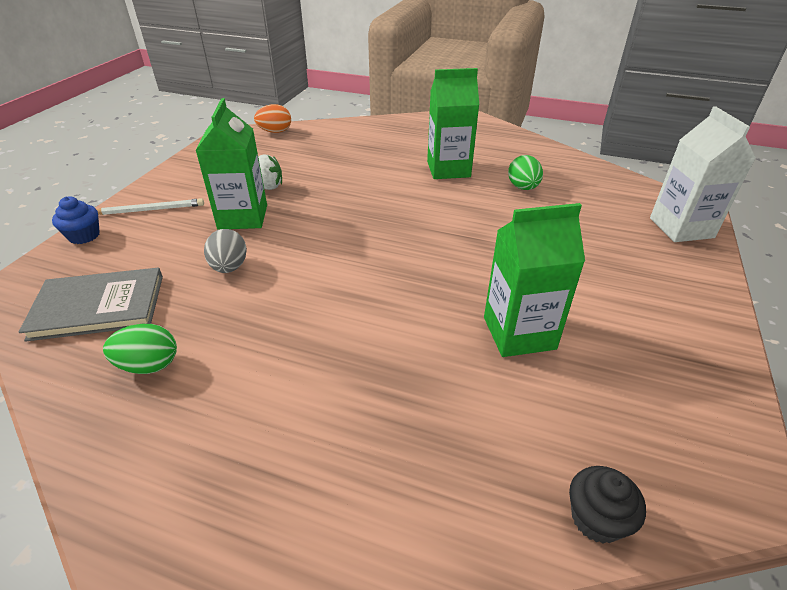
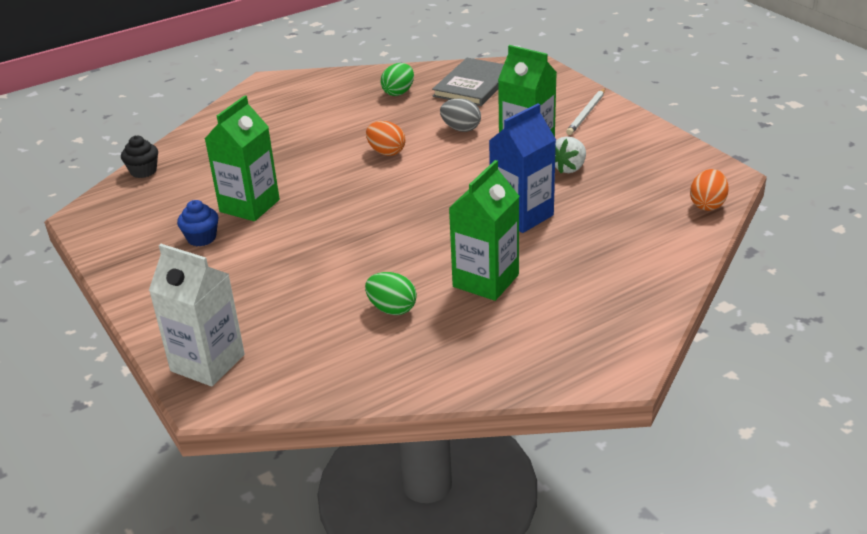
camera: 130 degrees right, 5 degrees down
blue cupcake [52,196,100,244] -> blue cupcake moved to [177,200,219,246]
none -> orange egg [366,121,405,156]
none -> blue carton [489,103,556,233]

